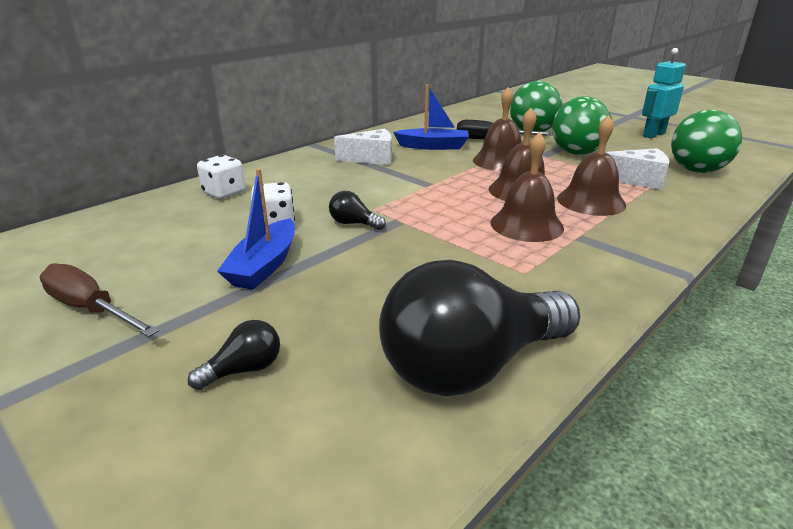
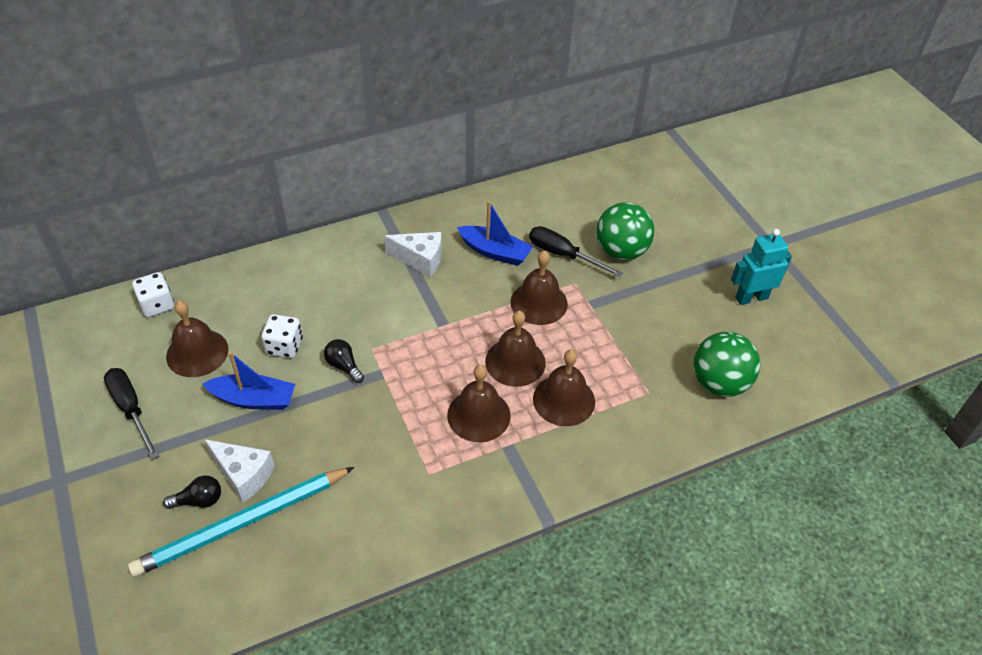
camera: 20 degrees right, 20 degrees up
brown screwdriver [39,263,159,337] -> black screwdriver [104,368,159,460]
white dice [197,155,245,199] -> white dice moved to [132,272,174,317]
blue boat [217,168,295,290] -> blue boat turned 120 degrees counterclockwise [202,352,295,410]
black light bulb [379,260,580,396] -> none
green ball [552,96,612,155] -> none
white cheese [606,148,669,190] -> white cheese moved to [204,439,275,502]
none -> turquoise pencil [128,467,354,577]
none -> brown bell [166,301,228,377]

